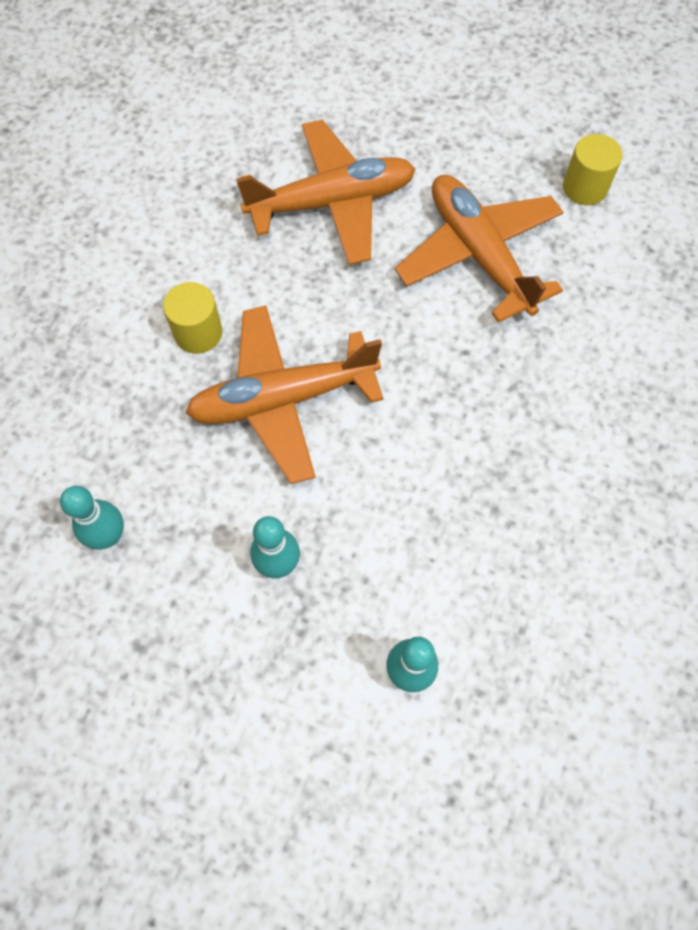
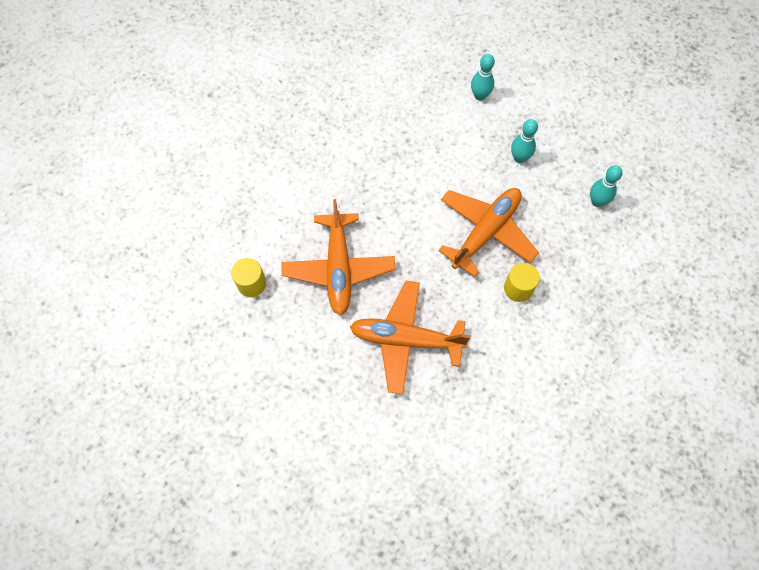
camera: 155 degrees left, 0 degrees up
orange plane [185,305,383,484] -> orange plane turned 60 degrees counterclockwise [438,188,539,277]

